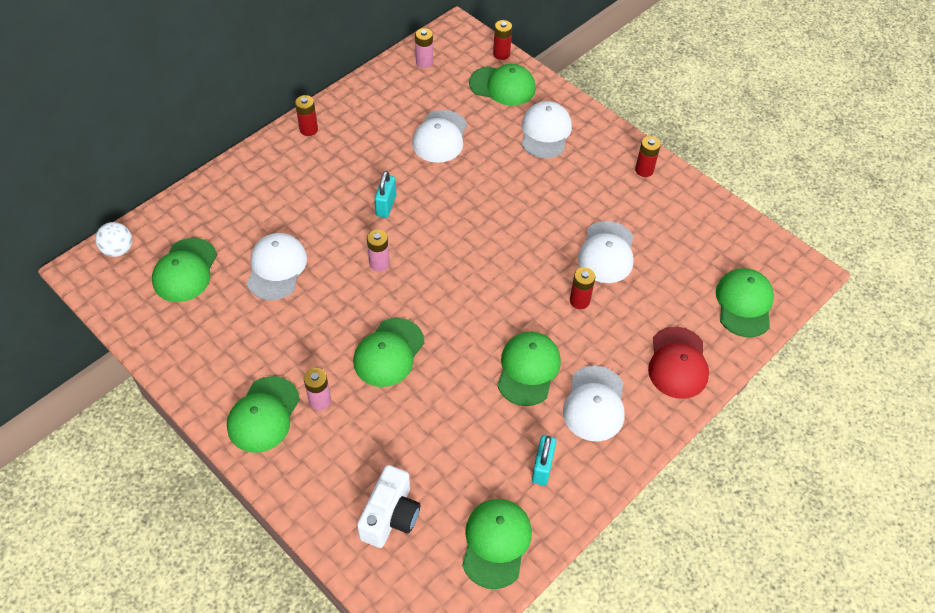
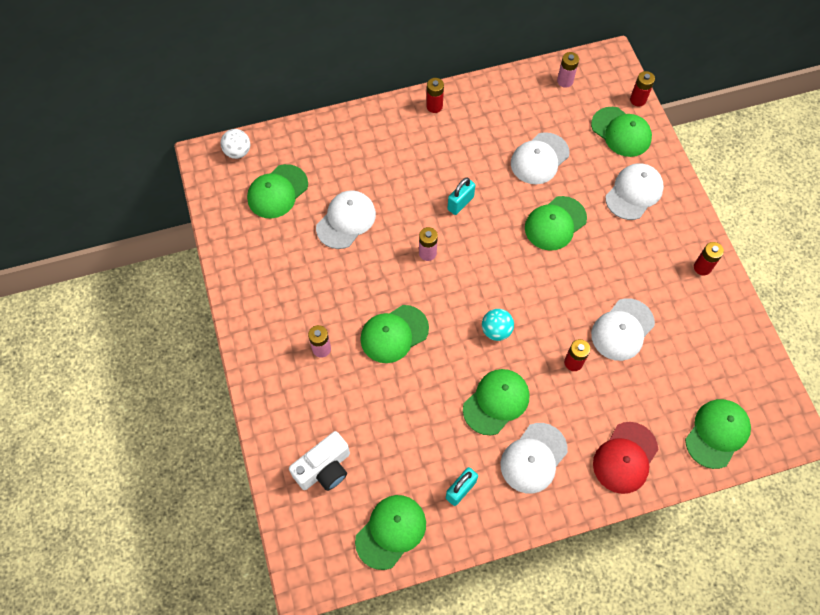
camera: 30 degrees right, 10 degrees up
green cap [227,376,300,453] -> green cap moved to [525,196,587,251]
none -> turquoise ball [482,309,514,341]

